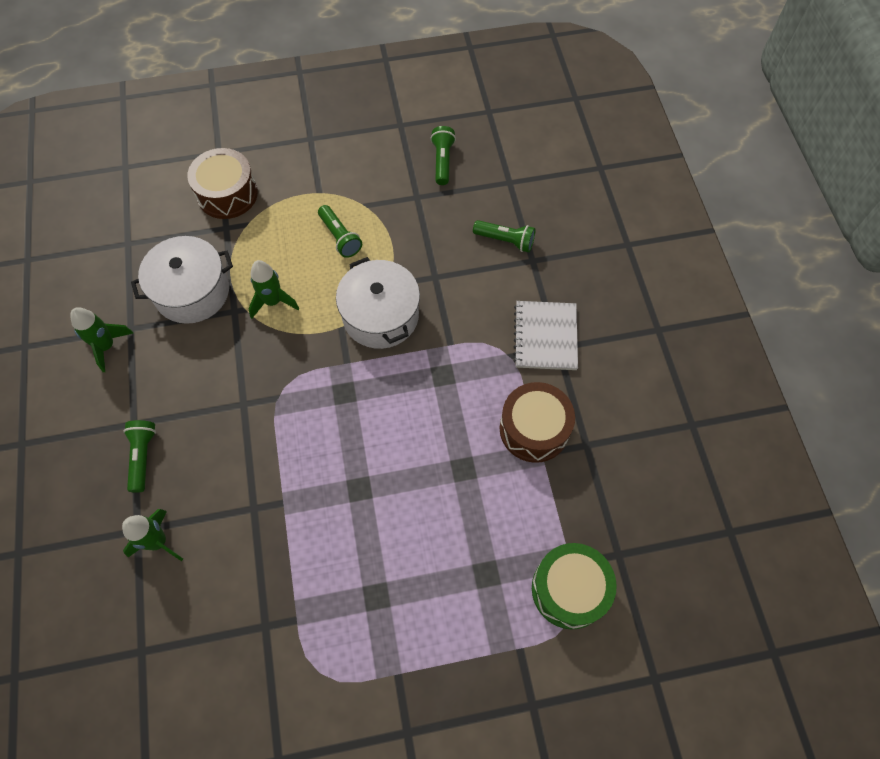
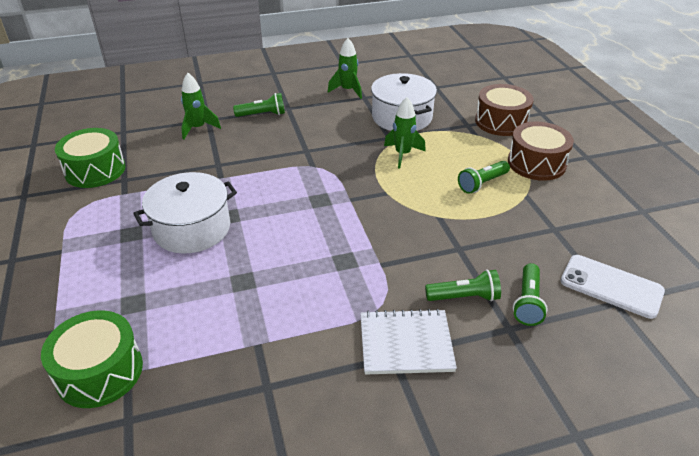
camera: 85 degrees right, 25 degrees down
white pot [336,257,420,349] -> white pot moved to [133,172,237,254]
green flashlight [430,126,456,185] -> green flashlight moved to [425,270,501,301]
brown drum [500,382,575,463] -> brown drum moved to [508,122,574,181]
none -> green drum [55,128,126,188]
none -> white phone [561,255,665,319]

